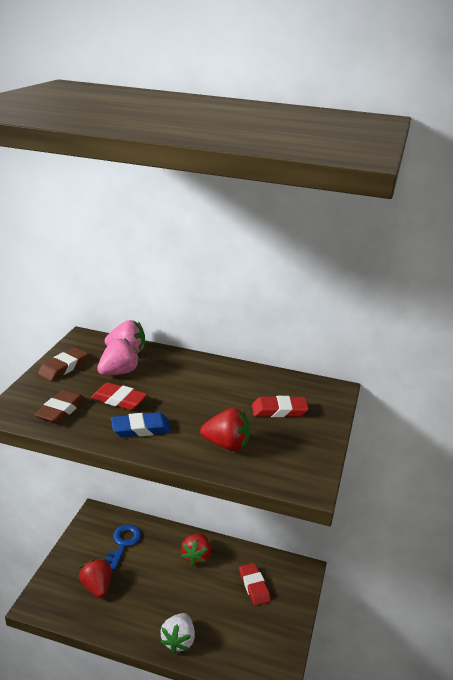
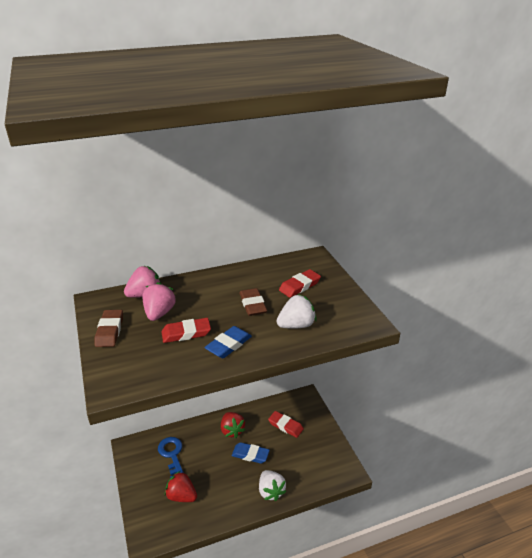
camera: 35 degrees left, 5 degrees up
brown eraser [34,390,85,424] -> brown eraser moved to [239,288,267,316]
red strawberry [200,408,250,451] -> white strawberry [277,294,316,329]
none -> blue eraser [232,442,270,464]

